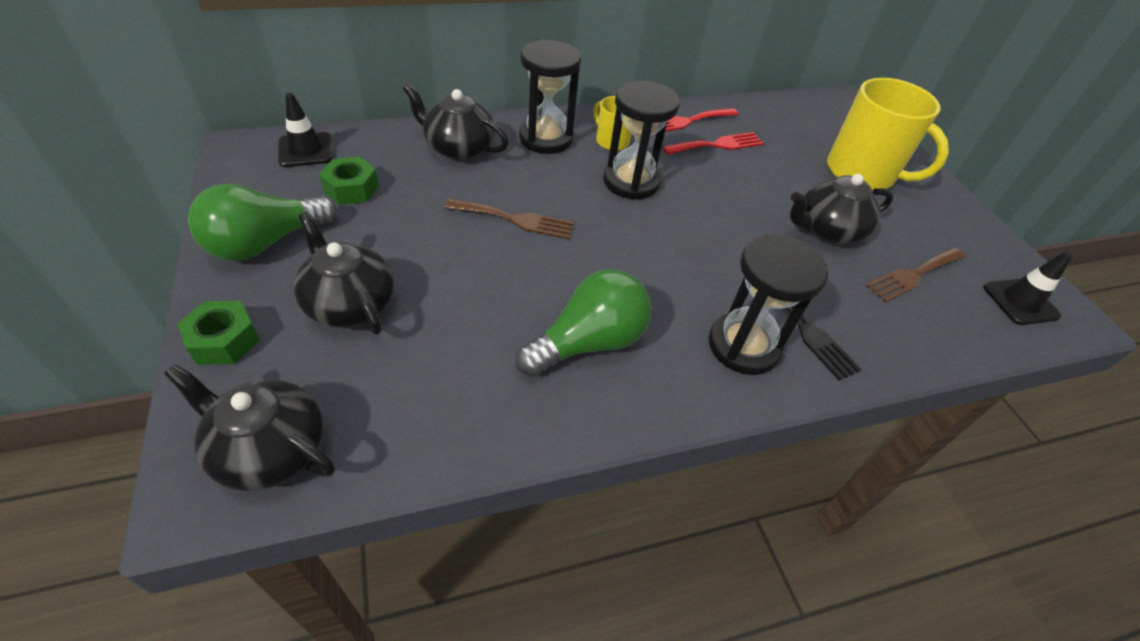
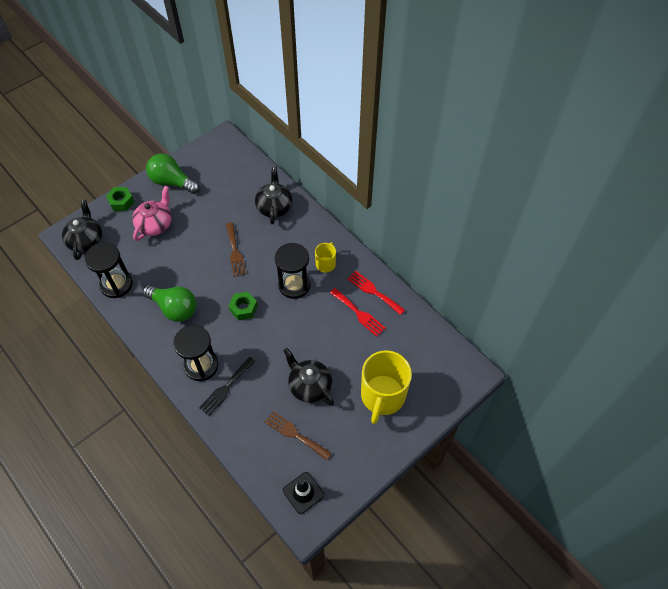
camera: 70 degrees right, 10 degrees up
black traffic cone [278,93,333,167] -> none
black teapot [294,212,394,335] -> pink teapot [132,186,171,241]
green nut [319,157,379,205] -> green nut moved to [229,292,258,320]
black hourglass [519,40,581,154] -> black hourglass moved to [85,242,133,298]

